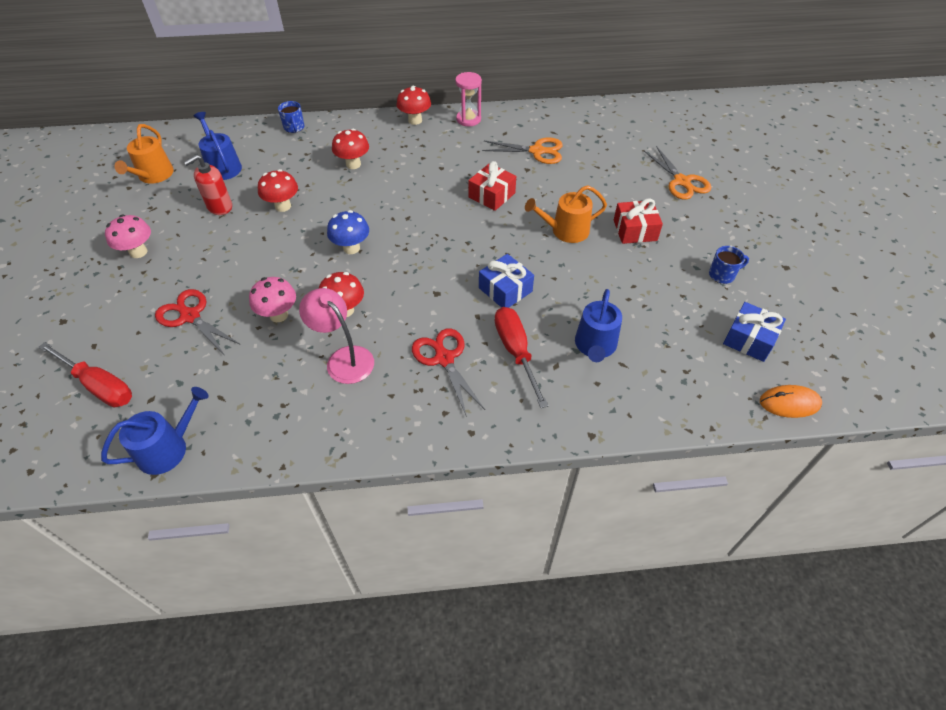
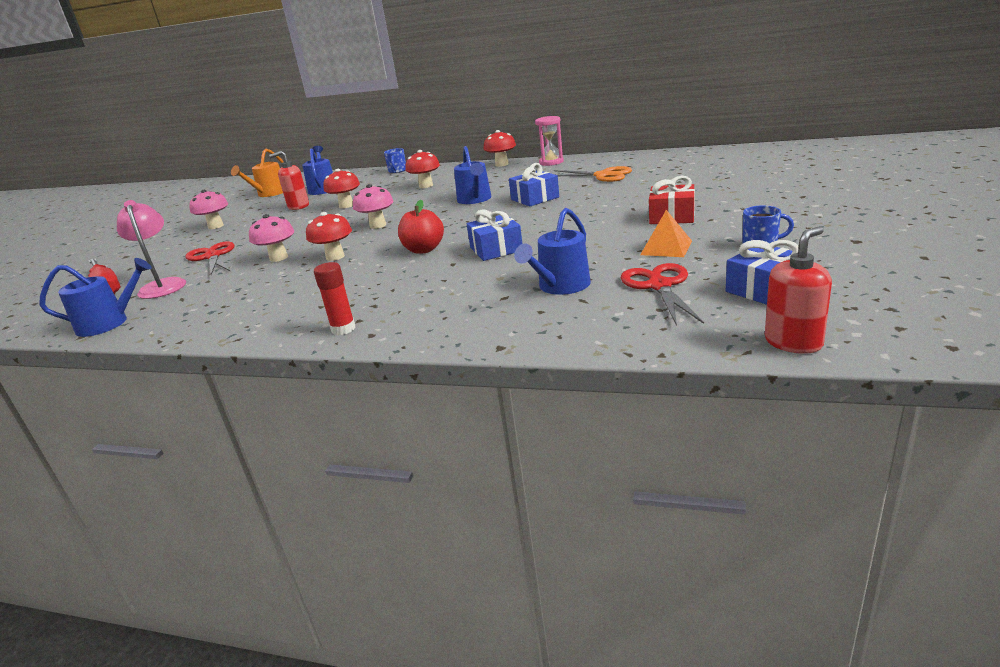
camera: 25 degrees right, 25 degrees down
pink lamp [299,288,374,384] -> pink lamp moved to [117,200,186,299]
blue mushroom [327,210,369,254] -> pink mushroom [353,184,394,229]
red scissors [412,329,485,417] -> red scissors moved to [621,263,704,326]
red gift [468,161,516,211] -> blue gift [509,163,559,207]
red screwdriver [495,307,548,408] -> none
orange watering can [525,185,607,243] -> none
orange scissors [644,146,711,200] -> none
orange mouse [760,385,822,418] -> red soap dispenser [765,226,832,354]
none -> red glue stick [314,262,356,335]
none -> red apple [398,200,444,254]
none -> blue watering can [454,146,492,204]
none -> orange pyramid [640,210,692,257]

